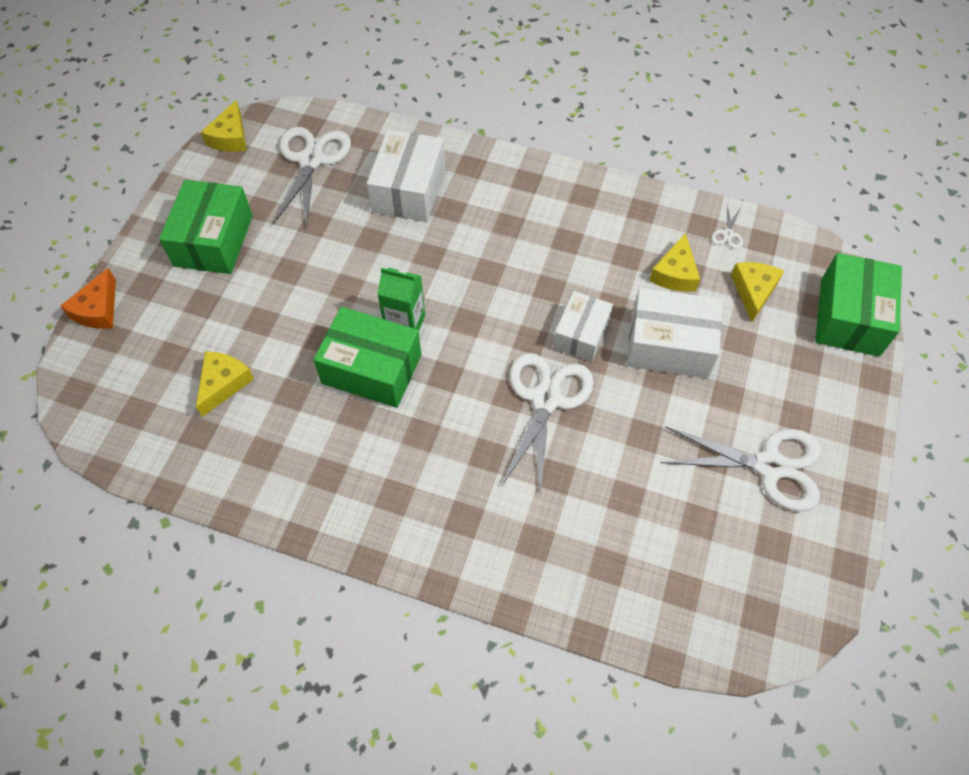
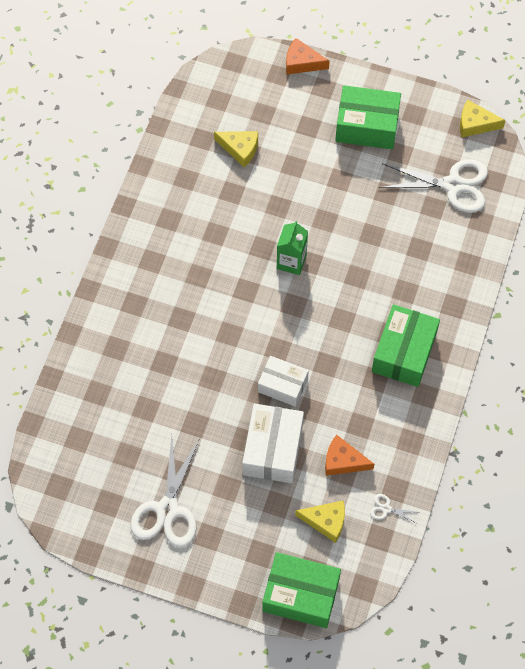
camera: 90 degrees right, 5 degrees up
green box [313,307,421,408] -> green box moved to [372,304,440,387]
white box [367,129,445,222] -> none
white scissors [501,353,594,497] -> none
yellow cheese [649,233,700,292] -> orange cheese [325,435,374,476]

